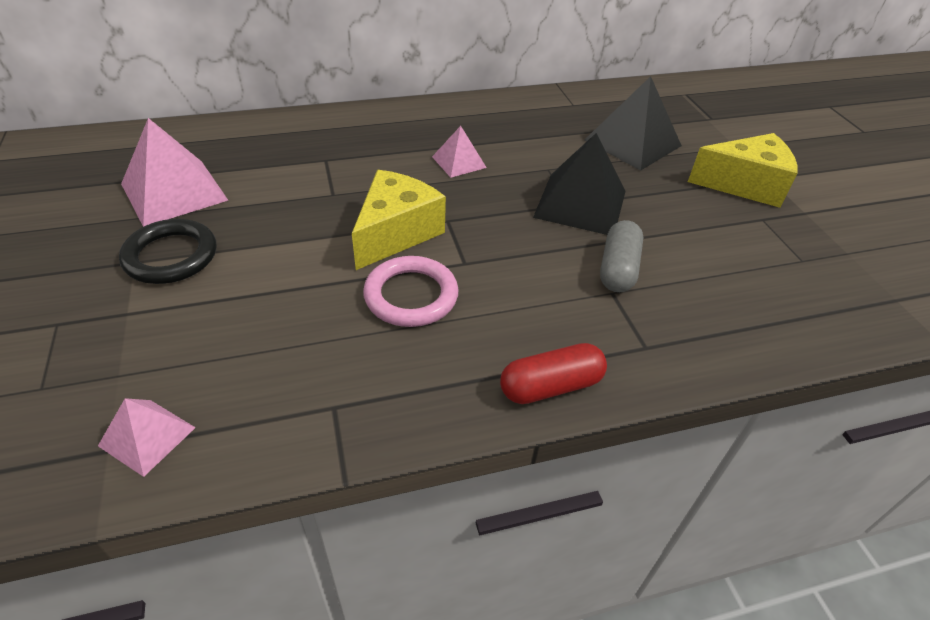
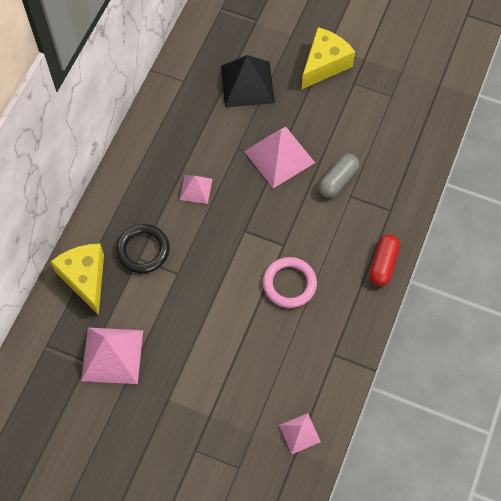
camera: 50 degrees left, 20 degrees up
black ring [119,219,216,284] -> black ring moved to [116,224,170,273]
yellow cheese [352,170,446,270] -> yellow cheese moved to [50,244,104,315]
black pyramid [533,133,626,235] -> pink pyramid [244,126,315,188]
grey capsule [600,220,643,292] -> grey capsule turned 75 degrees clockwise [319,154,359,198]

